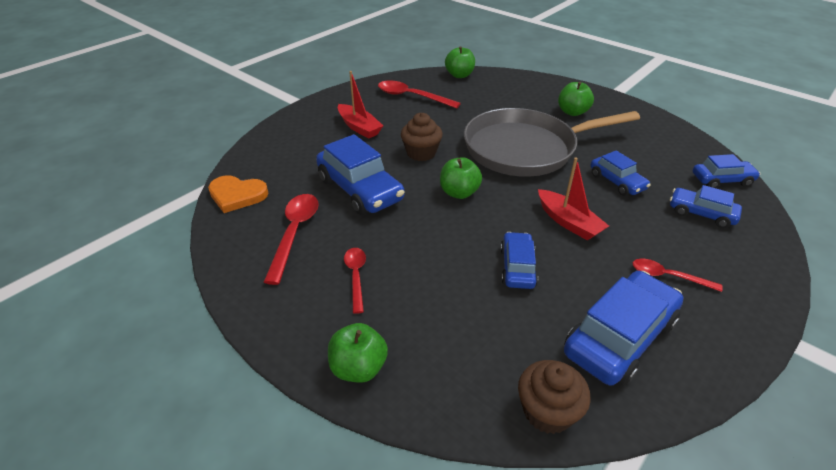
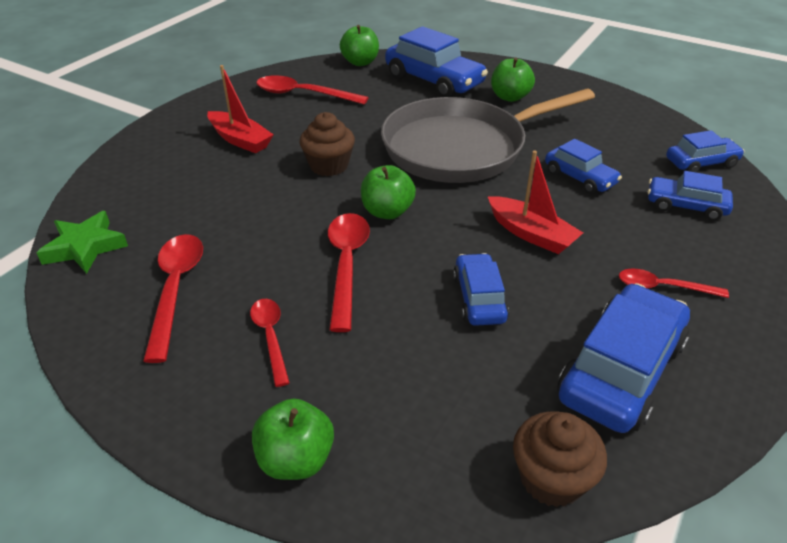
camera: 10 degrees left, 0 degrees up
orange heart [208,175,268,213] -> green star [36,211,128,274]
blue car [316,134,405,215] -> blue car moved to [385,26,488,97]
none -> red spoon [328,213,370,332]

